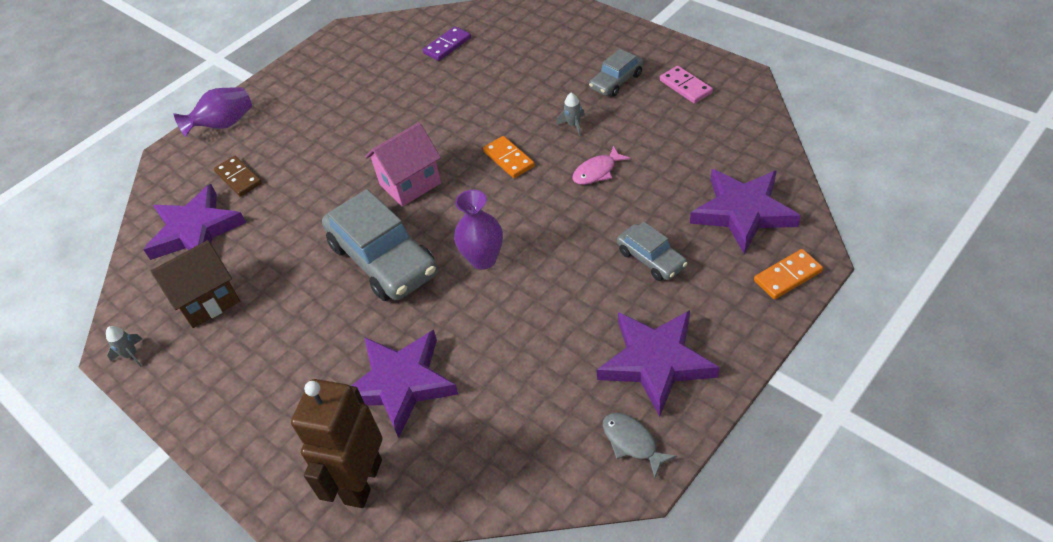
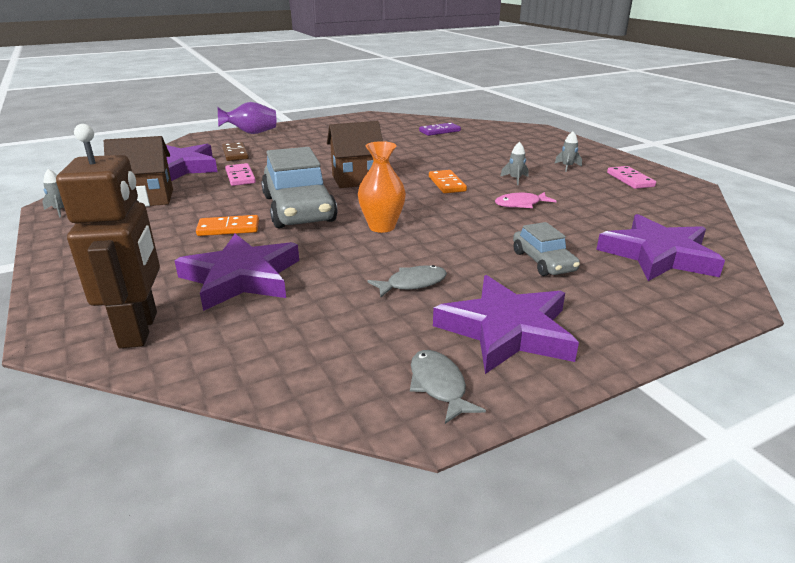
camera: 15 degrees right, 20 degrees down
brown robot [291,379,382,508] -> brown robot turned 135 degrees clockwise [56,124,160,348]
pink house [365,122,441,207] -> brown house [327,121,383,188]
purple vase [454,190,503,270] -> orange vase [358,141,406,233]
grey car [589,49,644,97] -> grey rocket [555,131,582,172]
orange domino [754,249,823,299] -> orange domino moved to [196,215,259,236]
none -> pink domino [225,163,256,186]
none -> grey fish [367,265,447,298]

